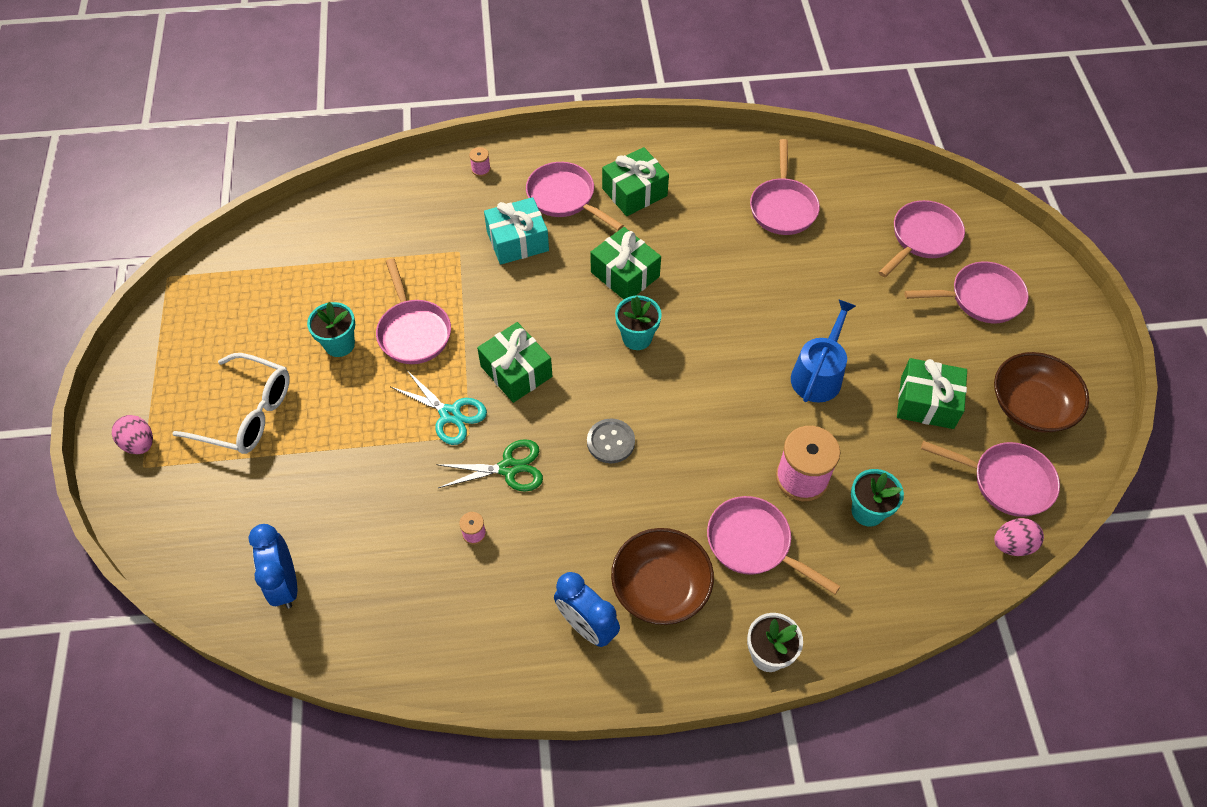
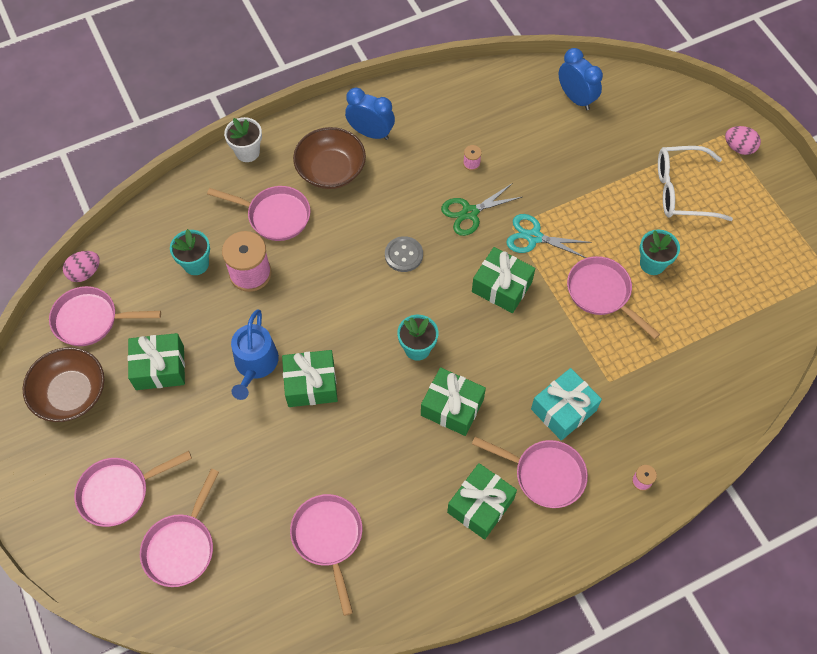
camera: 160 degrees right, 5 degrees up
none -> green gift [282,350,338,407]

